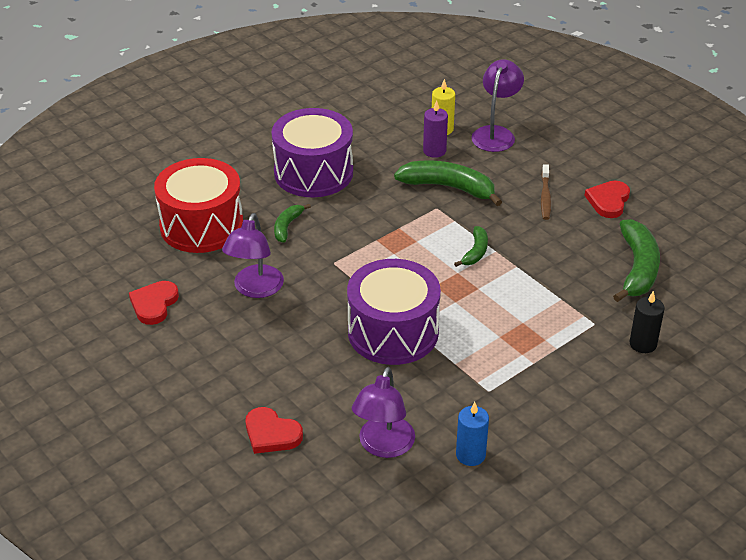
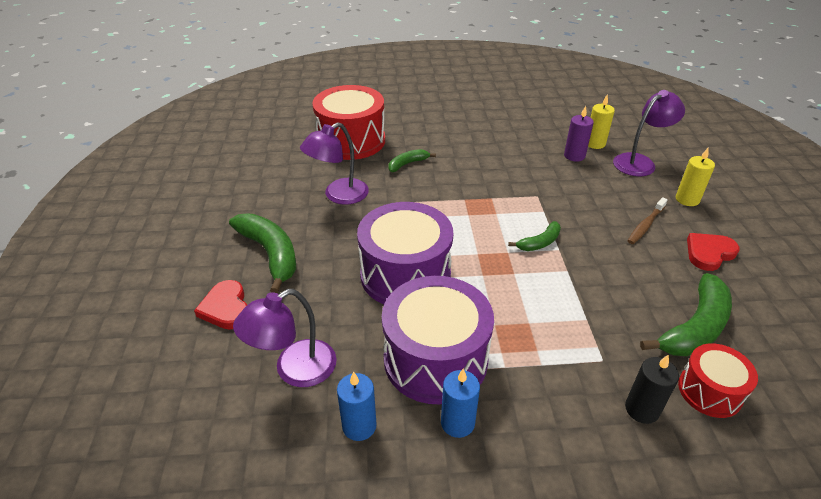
camera: 35 degrees right, 0 degrees up
red heart [129,281,179,325] -> none
purple drum [271,108,353,197] -> purple drum moved to [382,276,494,405]
green banana [394,161,502,206] -> green banana moved to [229,213,296,293]
none -> blue candle [441,369,480,438]
none -> yellow candle [676,148,715,206]
none -> red drum [678,343,758,418]

